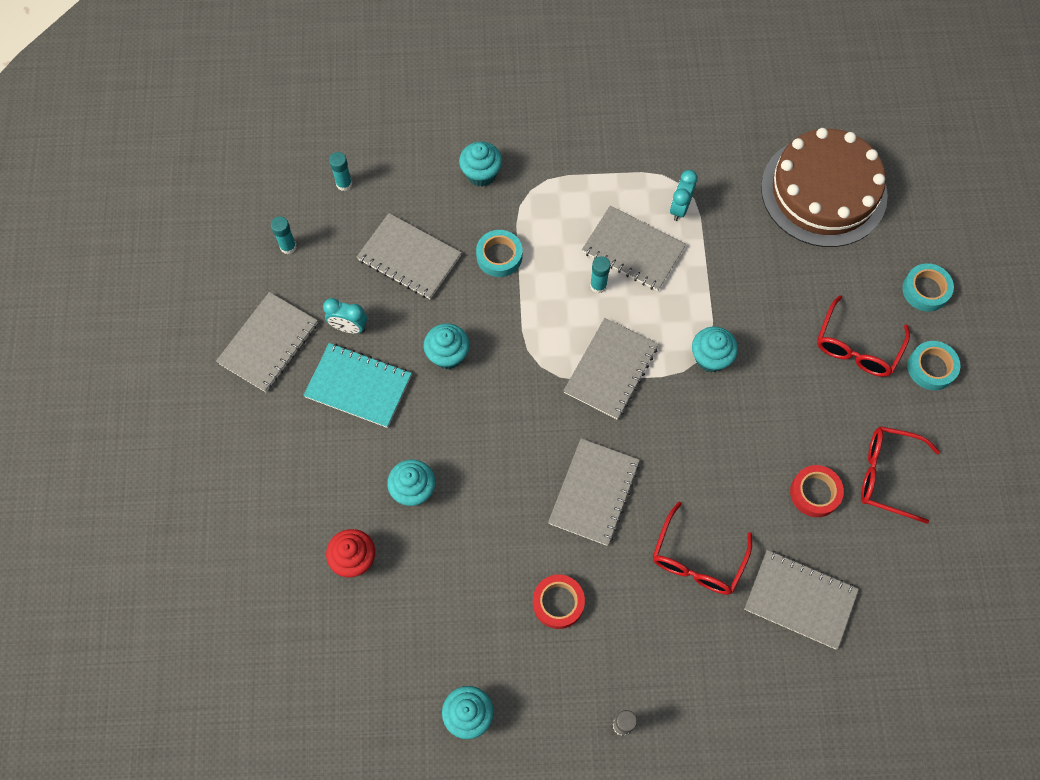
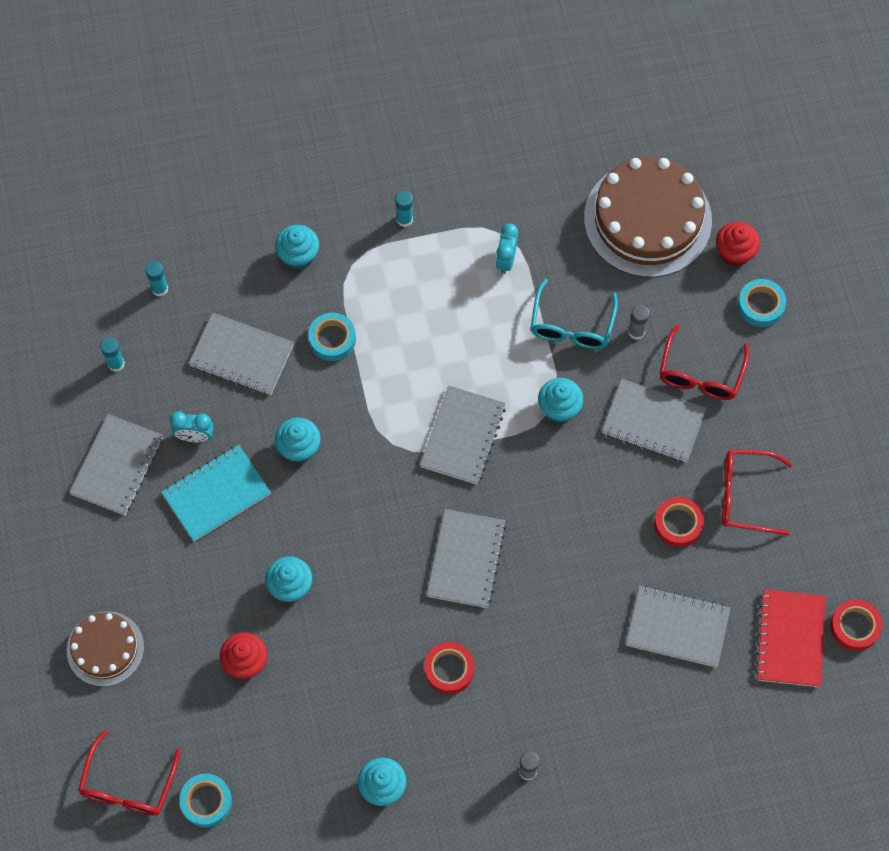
camera: 10 degrees left, 0 degrees up
turquoise notebook [303,343,412,428] -> turquoise notebook turned 45 degrees counterclockwise [161,445,271,541]
grey notebook [582,205,686,291] -> grey notebook moved to [602,379,707,462]
turquoise glue stick [590,256,610,293] -> turquoise glue stick moved to [395,191,413,227]
red glasses [653,501,752,595] -> red glasses moved to [78,730,180,816]
turquoise tape [907,341,961,390] -> turquoise tape moved to [179,774,232,827]
none -> brown cake [67,611,144,687]
none -> turquoise glasses [531,279,618,349]
none -> grey glue stick [628,305,650,340]
none -> red cupcake [716,222,760,267]
none -> red notebook [755,589,826,687]
none -> red tape [830,599,882,651]

